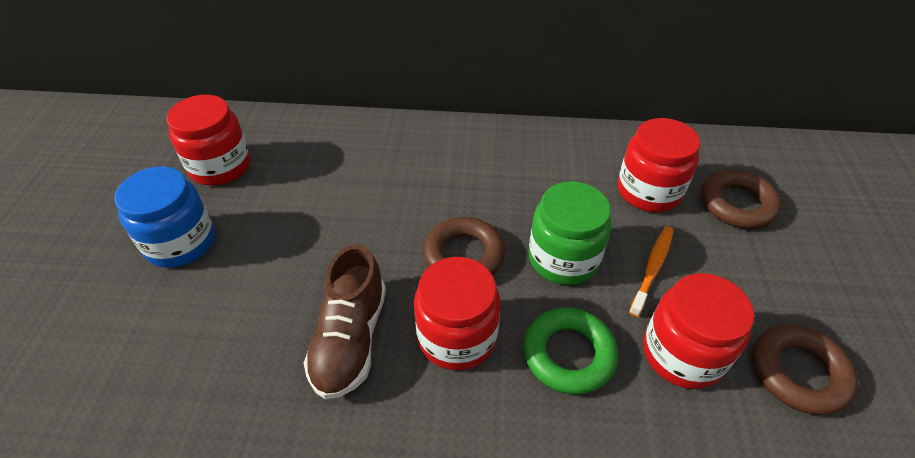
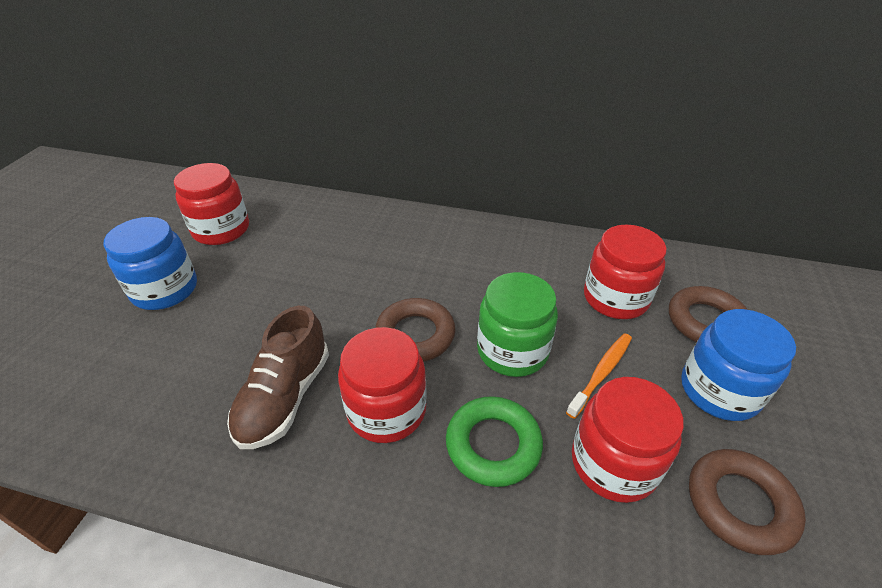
camera: 10 degrees right, 5 degrees down
none -> blue jar [681,309,796,421]

